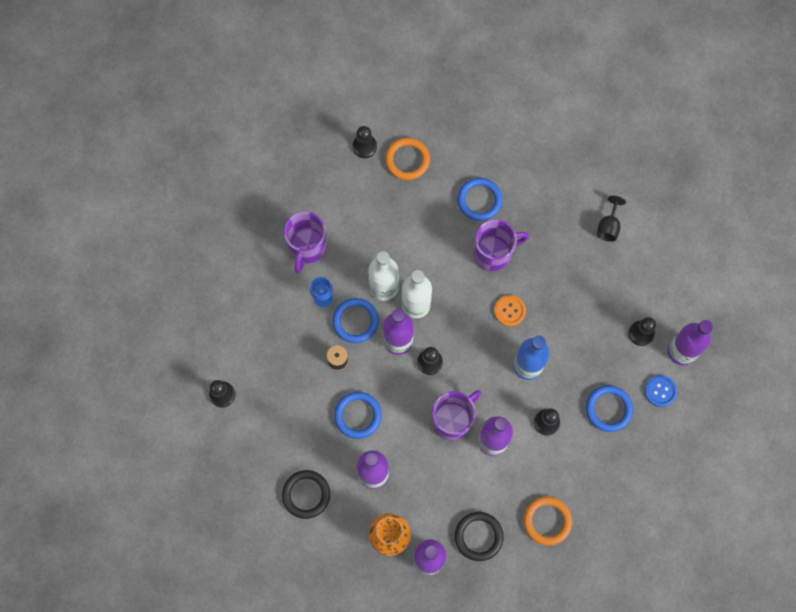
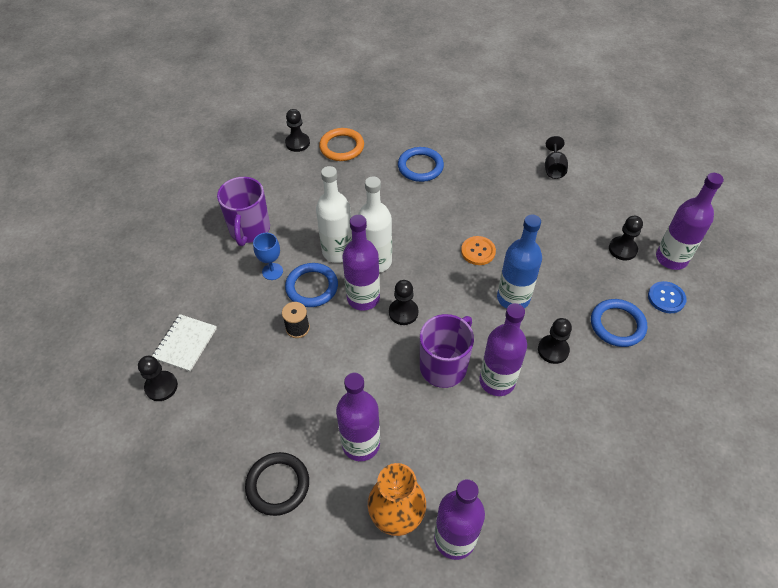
camera: 10 degrees left, 20 degrees down
blue ring [334,392,382,439] -> none
black ring [455,512,504,561] -> none
purple mug [473,219,529,272] -> none
orange ring [524,496,572,546] -> none
none -> white notebook [152,314,217,372]

